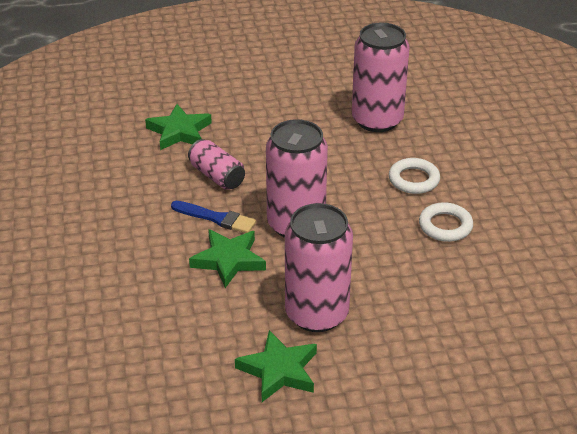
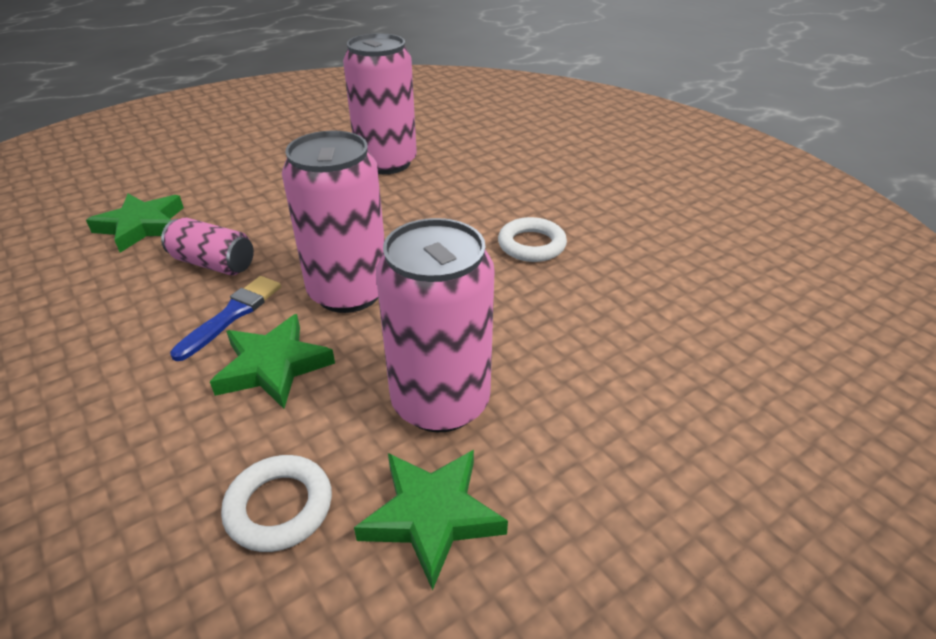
camera: 25 degrees left, 0 degrees up
blue brush [171,201,256,233] -> blue brush turned 60 degrees counterclockwise [170,276,281,361]
white ring [389,158,440,194] -> white ring moved to [221,455,332,552]

